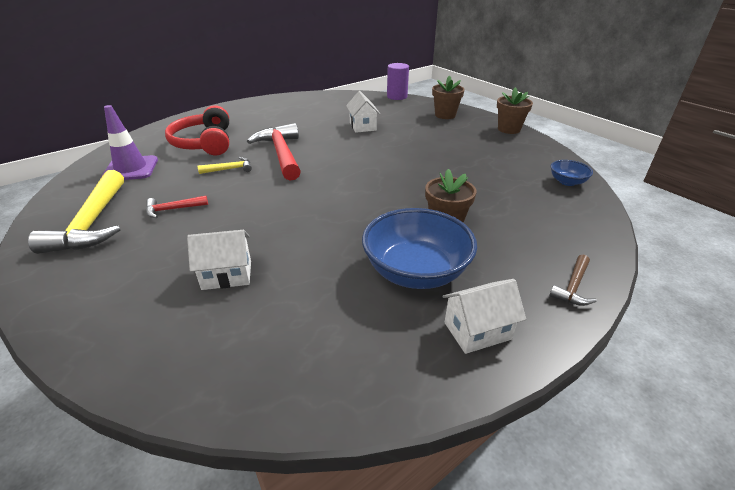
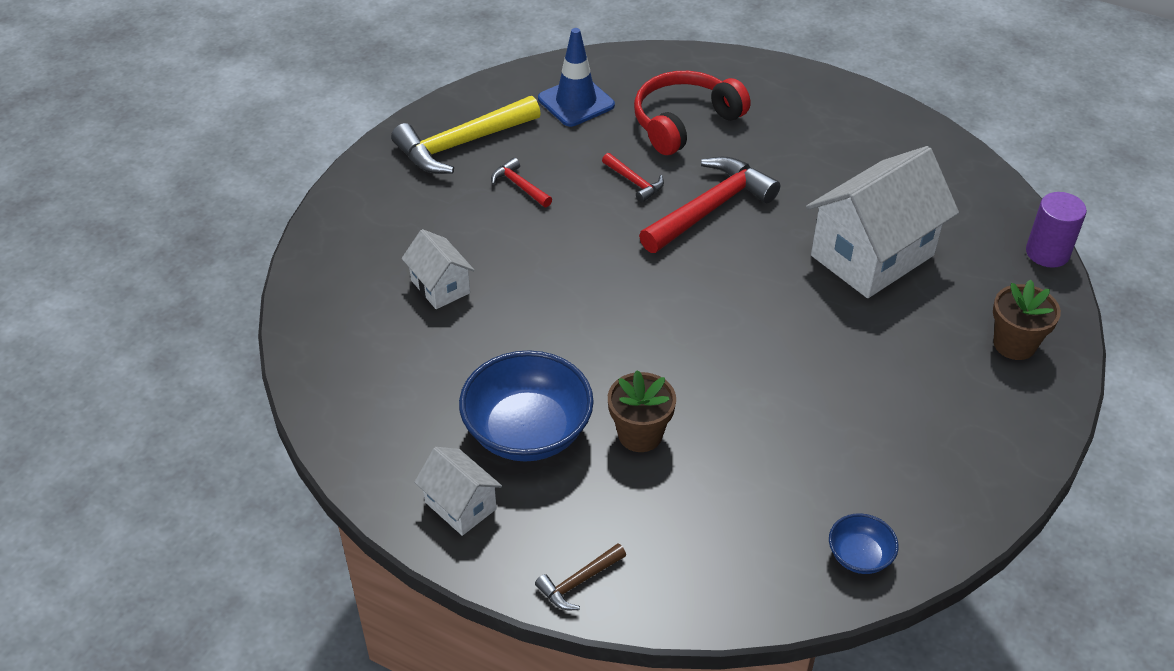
camera: 65 degrees right, 10 degrees up
purple traffic cone [101,105,158,180] -> blue traffic cone [538,28,615,127]
yellow hammer [197,157,252,174] -> red hammer [602,153,664,203]
white house [346,91,380,133] -> white house [806,146,959,298], size x2.00
brown flower pot [497,87,533,134] -> none
brown hammer [549,254,597,306] -> brown hammer turned 45 degrees counterclockwise [535,543,626,610]

